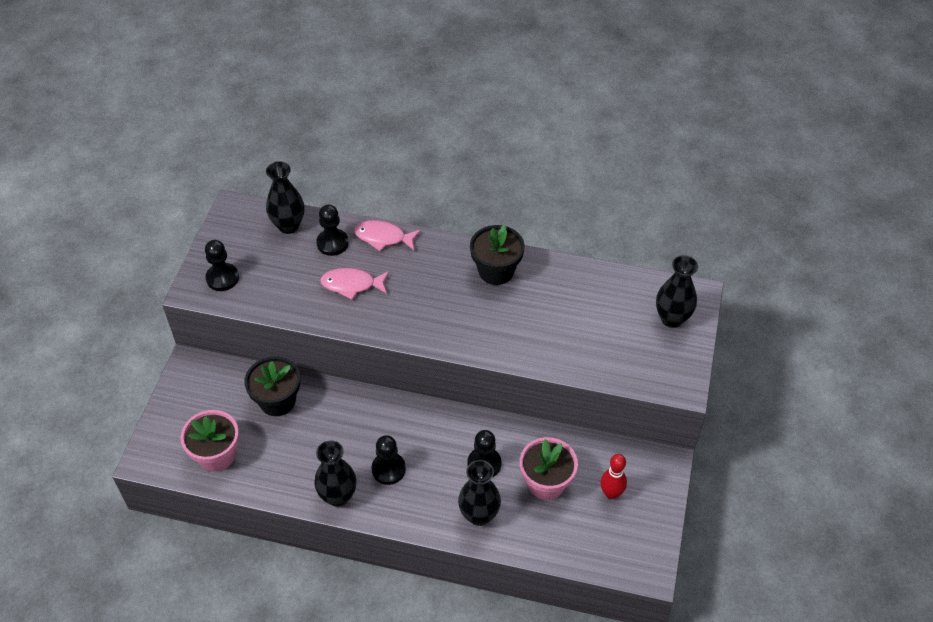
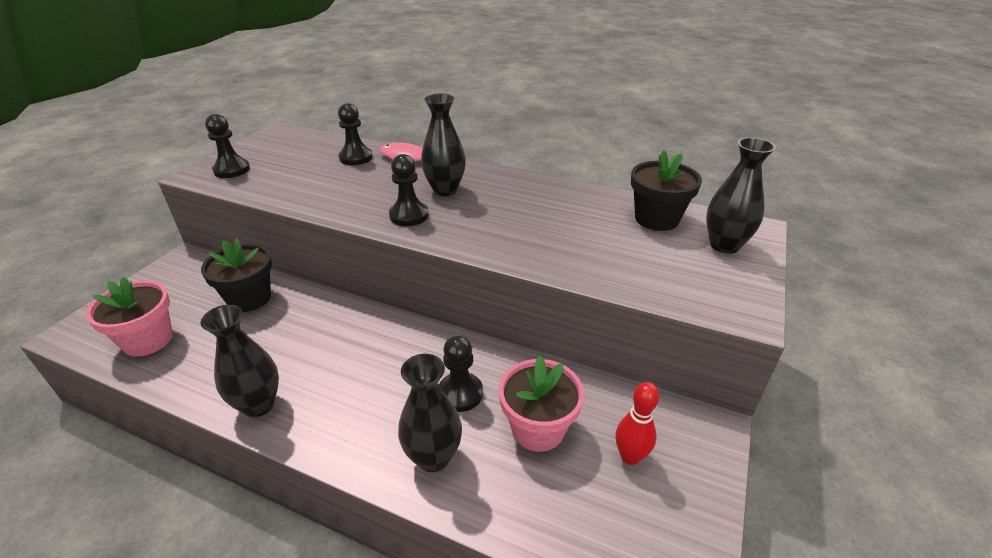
camera: 10 degrees right, 15 degrees down
black vase [266,161,304,234] -> black vase moved to [421,93,466,196]
pink fish [320,268,389,300] -> none
black pawn [372,435,406,485] -> black pawn moved to [389,154,429,226]
black flower pot [470,225,525,285] -> black flower pot moved to [631,150,702,231]

